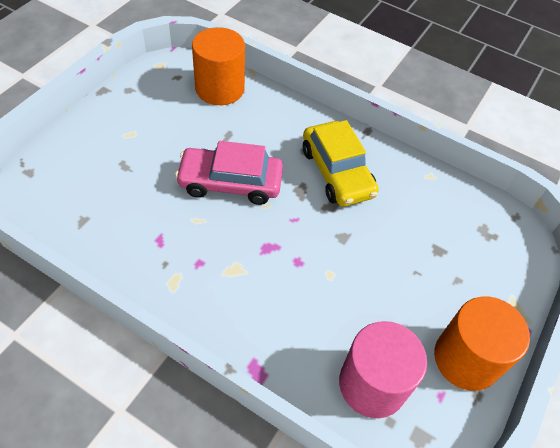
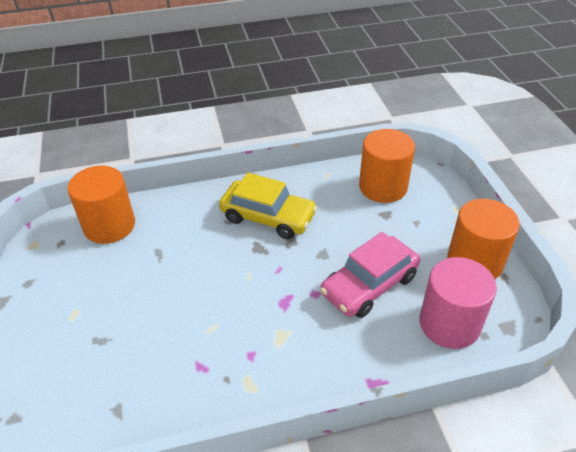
camera: 40 degrees left, 10 degrees down
pink car [175,141,283,205] -> pink car moved to [320,232,420,318]
none -> orange cylinder [359,129,415,203]

